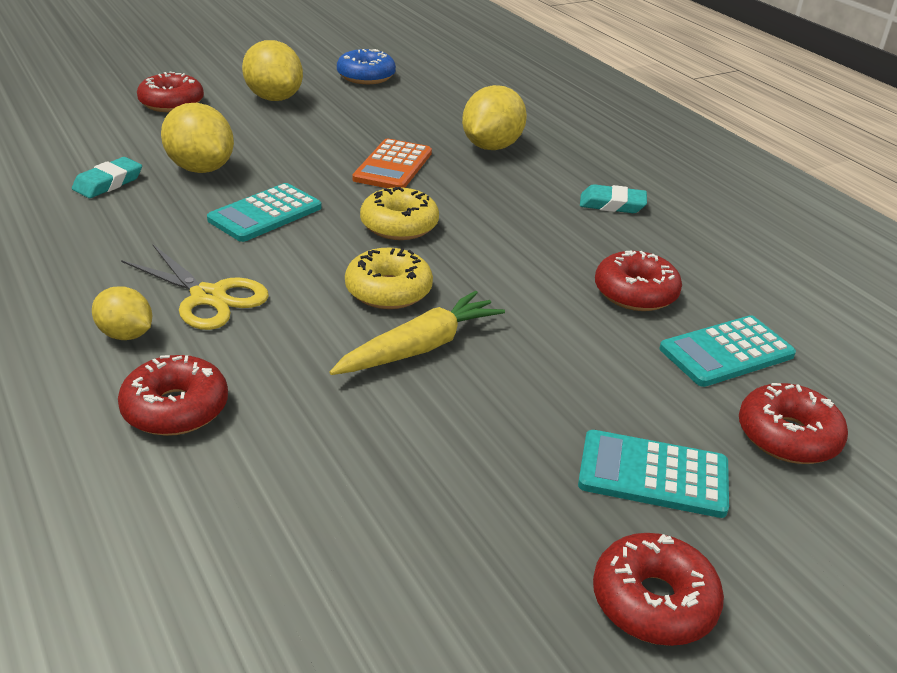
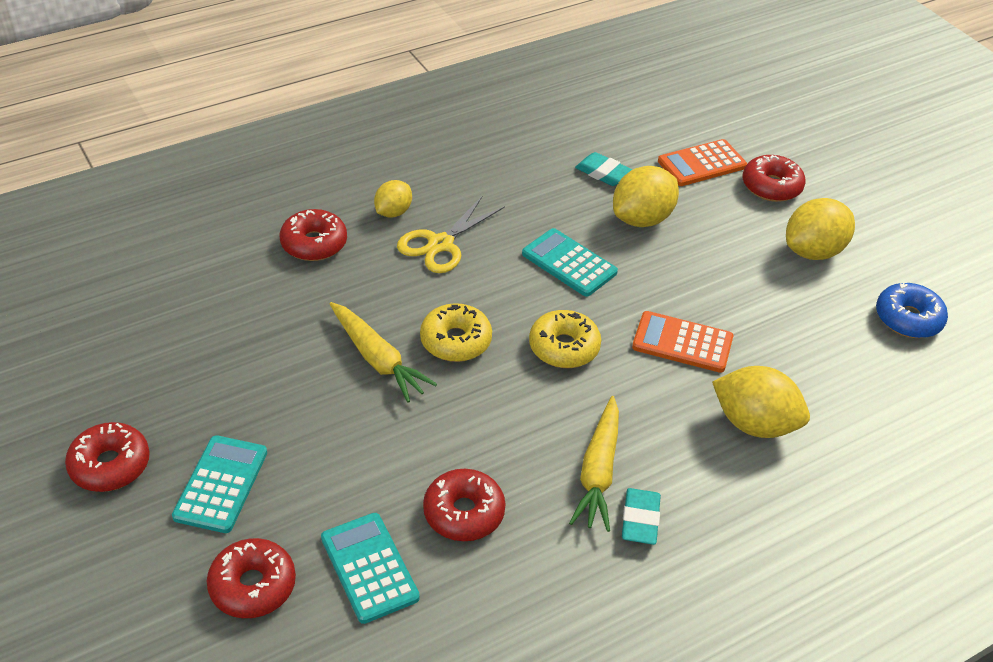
camera: 90 degrees right, 10 degrees up
none -> yellow carrot [569,396,619,532]
none -> orange calculator [658,139,747,186]

